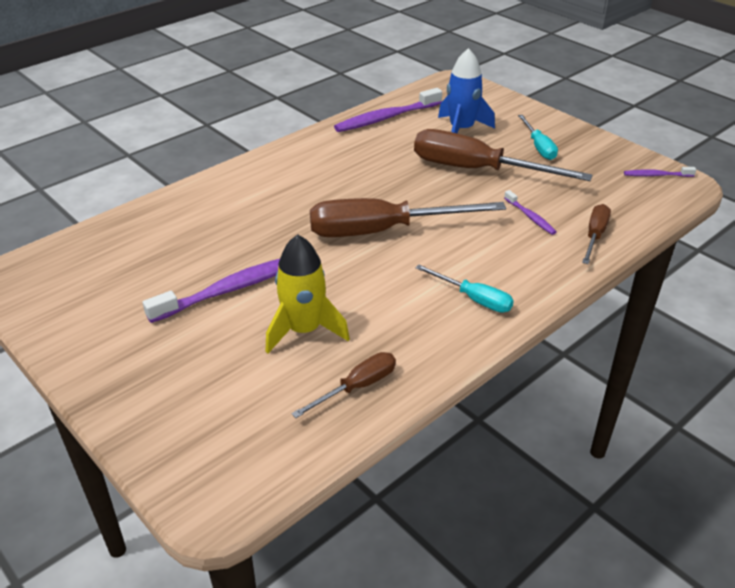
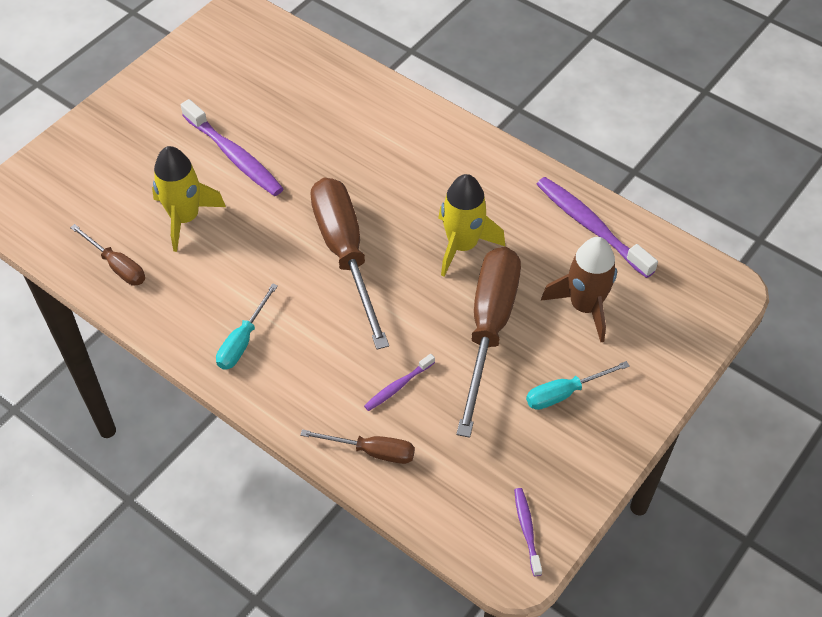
camera: 80 degrees right, 15 degrees up
blue rocket [438,48,495,133] -> brown rocket [541,237,617,342]
none -> yellow rocket [438,174,505,277]

